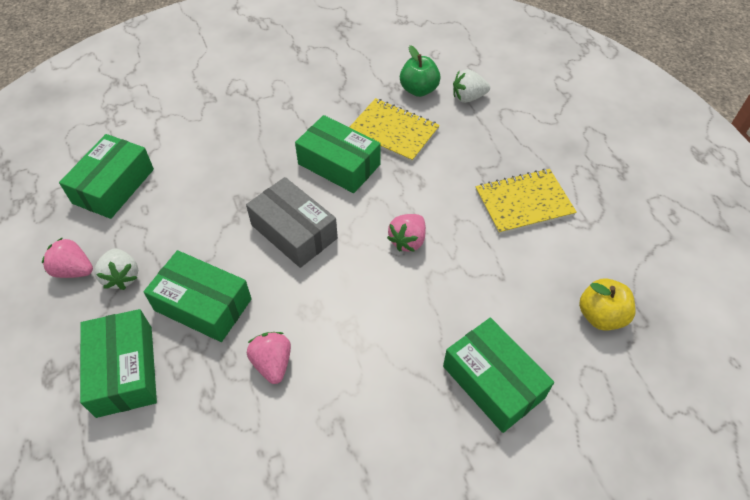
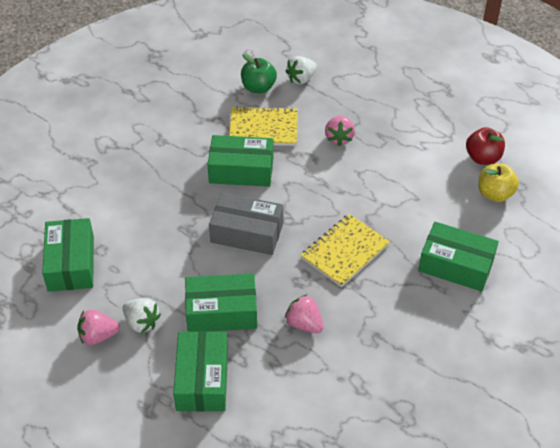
camera: 30 degrees left, 5 degrees down
green box [80,309,157,418] -> green box turned 45 degrees clockwise [173,331,228,411]
pink strawberry [387,214,426,252] -> pink strawberry moved to [325,116,355,146]
yellow notebook [476,169,577,234] -> yellow notebook moved to [301,214,390,287]
none -> red apple [466,127,505,165]

